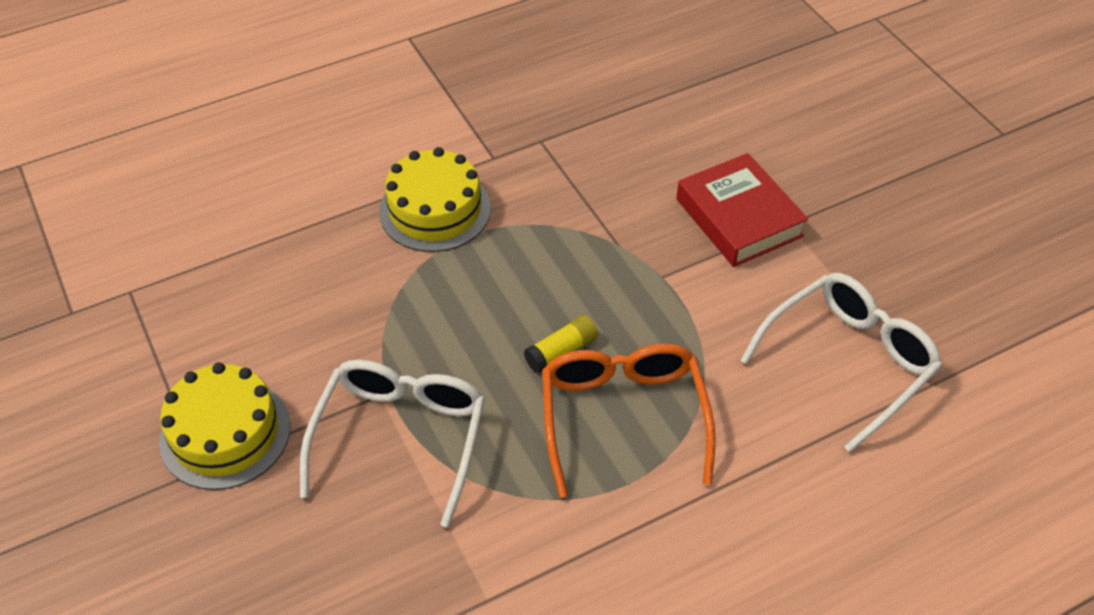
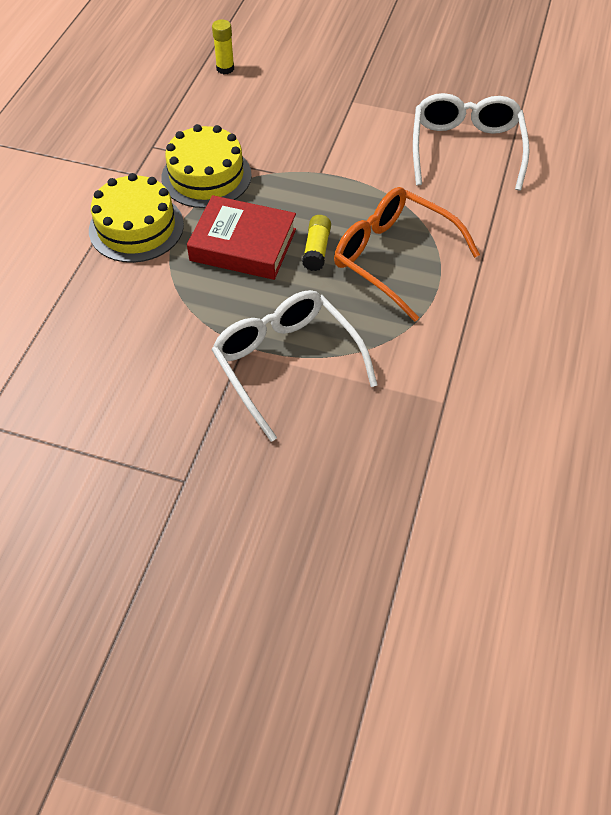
camera: 45 degrees left, 5 degrees up
yellow cake [159,362,290,490] -> yellow cake moved to [161,124,252,208]
red book [676,153,808,267] -> red book moved to [187,195,296,280]
none -> yellow glue stick [212,19,234,74]

